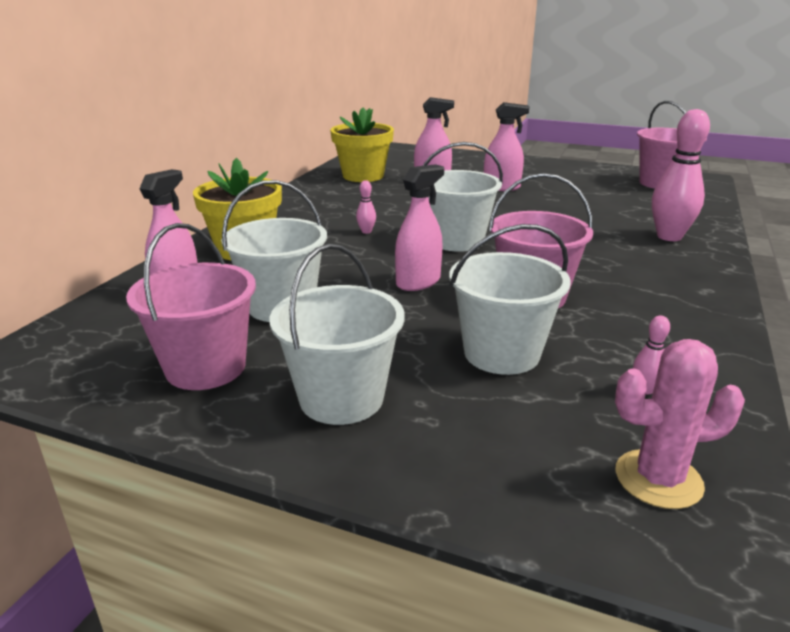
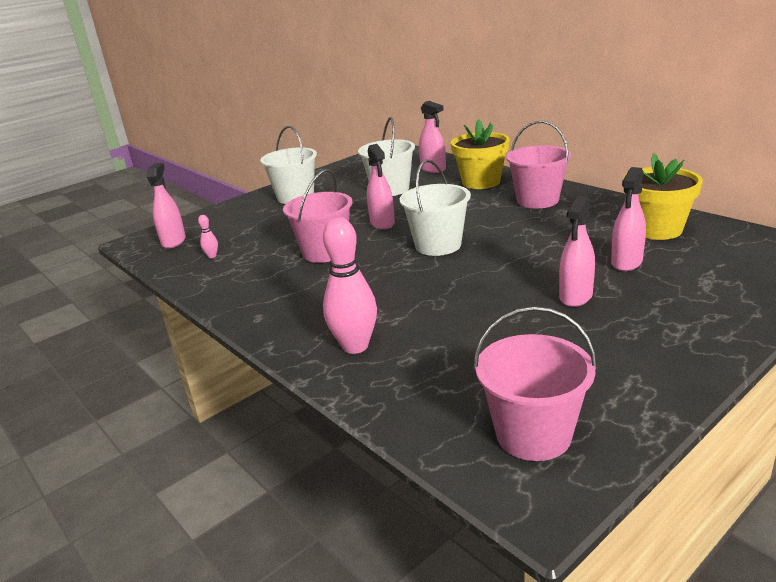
camera: 120 degrees right, 0 degrees up
pink bucket [126,223,256,390] -> pink bucket moved to [506,121,571,208]
pink bowling pin [356,180,376,234] -> none
white bucket [449,224,571,375] -> none
pink cactus [615,339,745,509] -> pink spray bottle [147,163,186,248]

